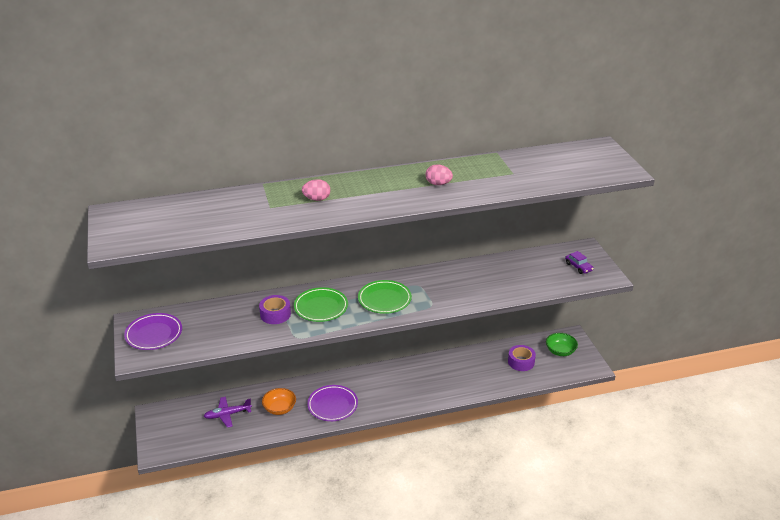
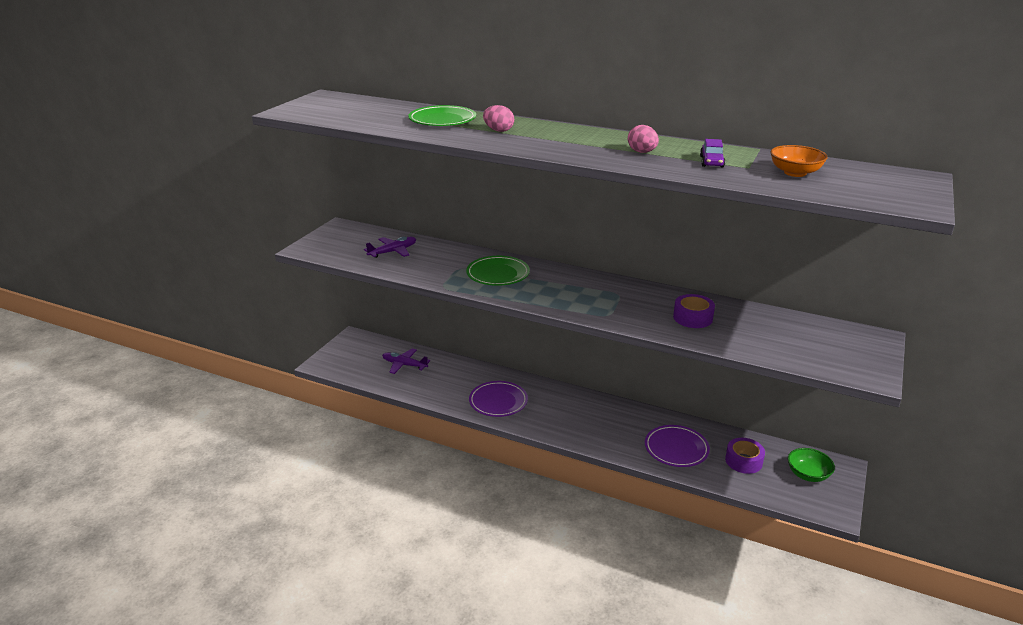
camera: 40 degrees right, 5 degrees down
purple plate [124,313,182,350] -> purple plate moved to [645,425,710,467]
purple tape [259,295,291,324] -> purple tape moved to [673,294,715,328]
orange bowl [262,388,296,415] -> orange bowl moved to [770,145,828,177]
green plate [358,280,412,314] -> green plate moved to [408,105,476,126]
purple car [565,251,594,274] -> purple car moved to [700,139,725,168]
none -> purple plane [364,237,416,258]

